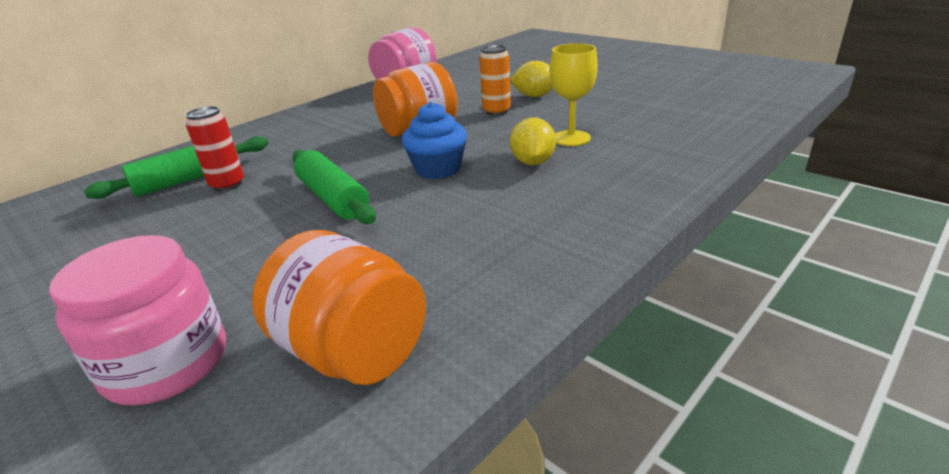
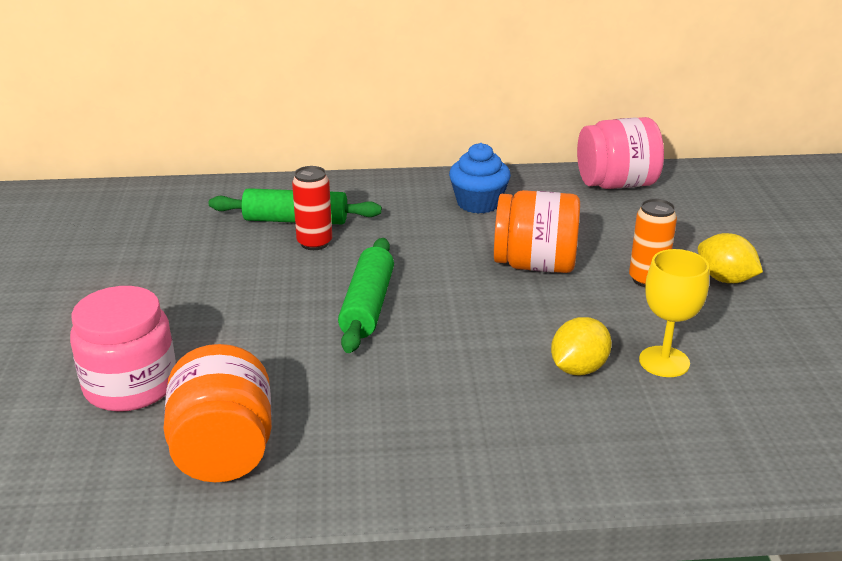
camera: 40 degrees right, 0 degrees up
blue cupcake [402,102,467,179] -> blue cupcake moved to [449,143,511,214]

